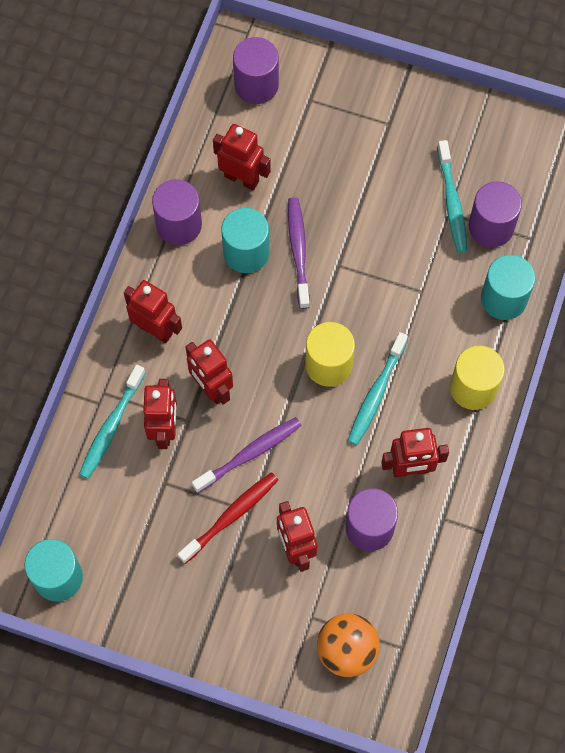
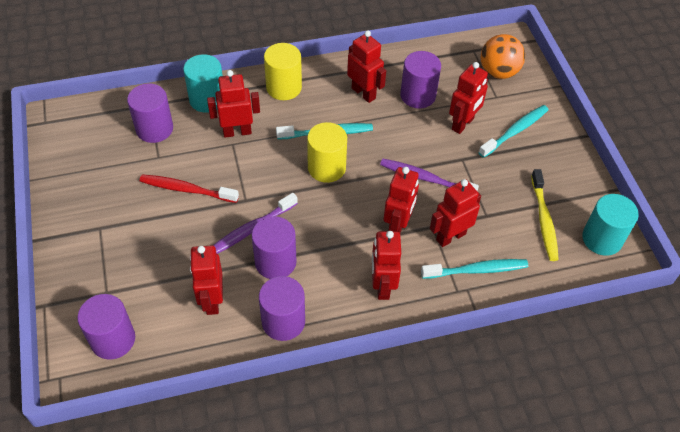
camera: 125 degrees left, 15 degrees down
red toothbrush [178,472,278,564] -> red toothbrush moved to [139,174,239,203]
turquoise cylinder [221,208,269,273] -> purple cylinder [252,216,297,279]
turquoise toothbrush [437,140,467,253] -> turquoise toothbrush moved to [478,105,549,158]
none -> red robot [207,70,260,138]
none -> yellow toothbrush [531,169,559,261]

